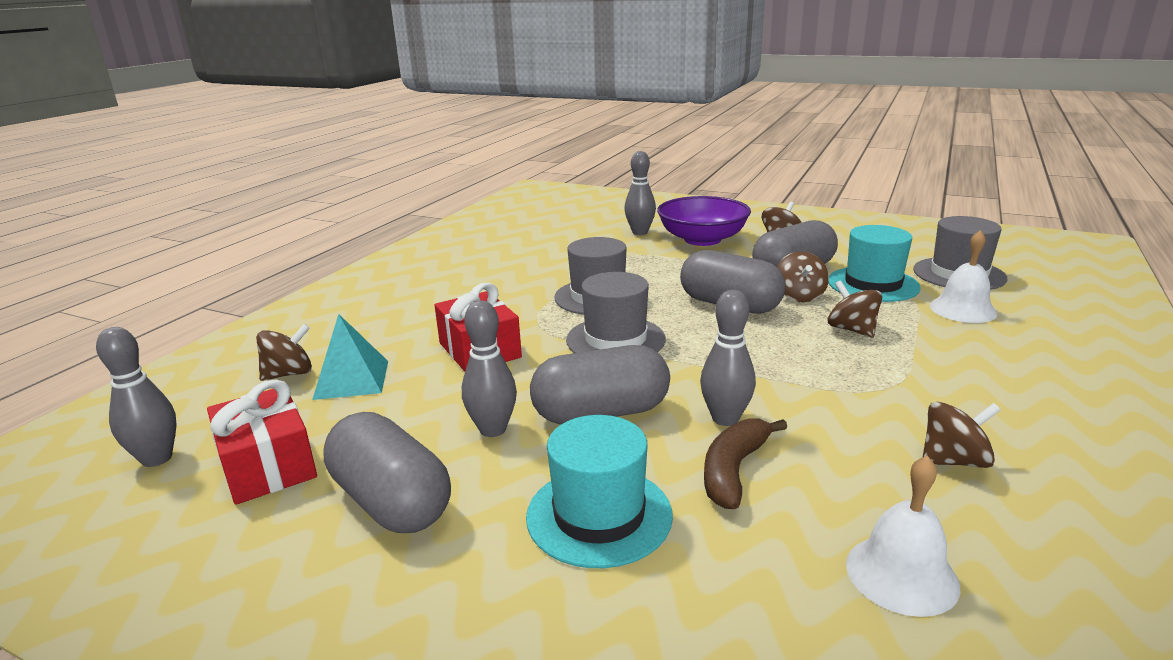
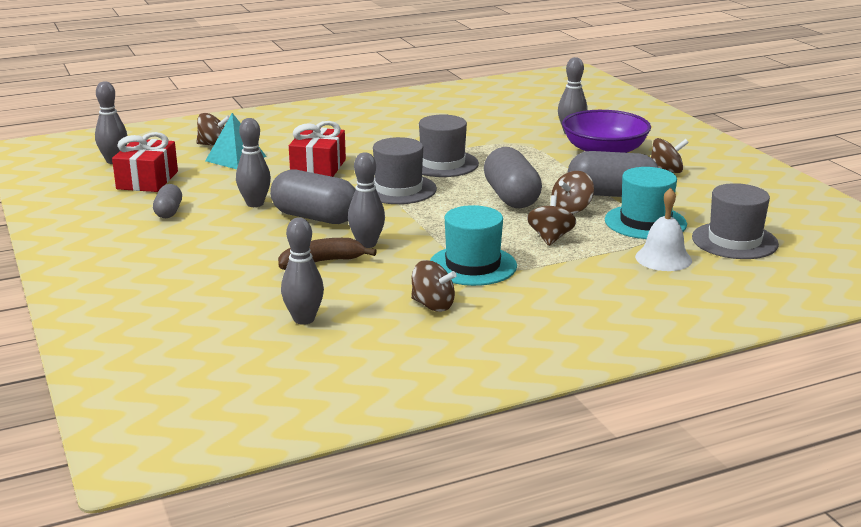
camera: 40 degrees right, 0 degrees up
grey capsule [323,412,451,533] -> grey capsule [153,184,182,218], size x0.54
turquoise hat [526,415,673,568] -> turquoise hat moved to [430,205,517,286]
white bell [846,456,960,617] -> grey bowling pin [281,217,324,325]

